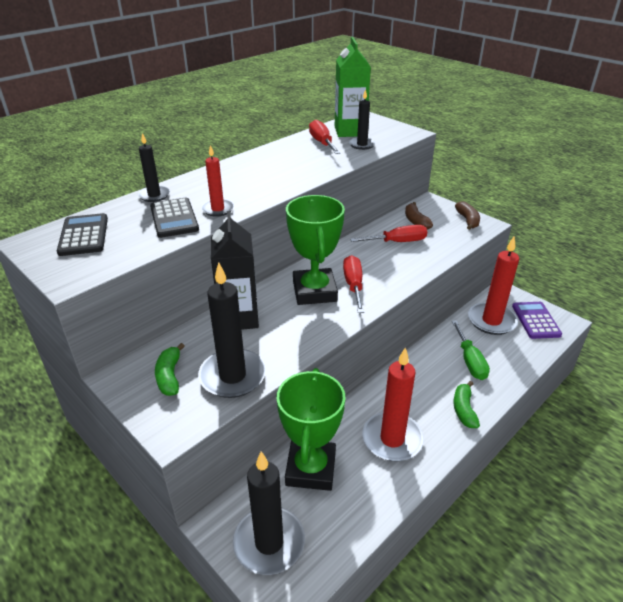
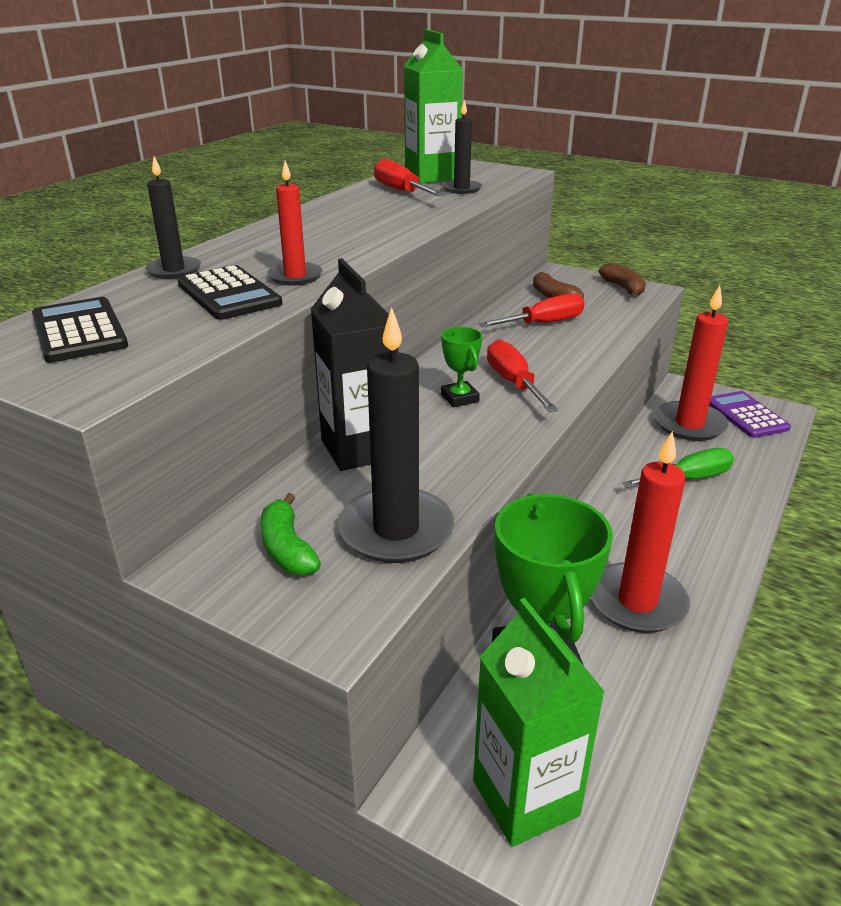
camera: 15 degrees left, 5 degrees down
black candle [233,451,305,575] -> green carton [473,598,605,847]
green trophy [286,195,345,305] -> green trophy [441,327,482,407], size x0.46
green screwdriver [452,320,490,380] -> green screwdriver turned 90 degrees counterclockwise [622,448,734,488]
green banana [454,381,480,428] -> none

